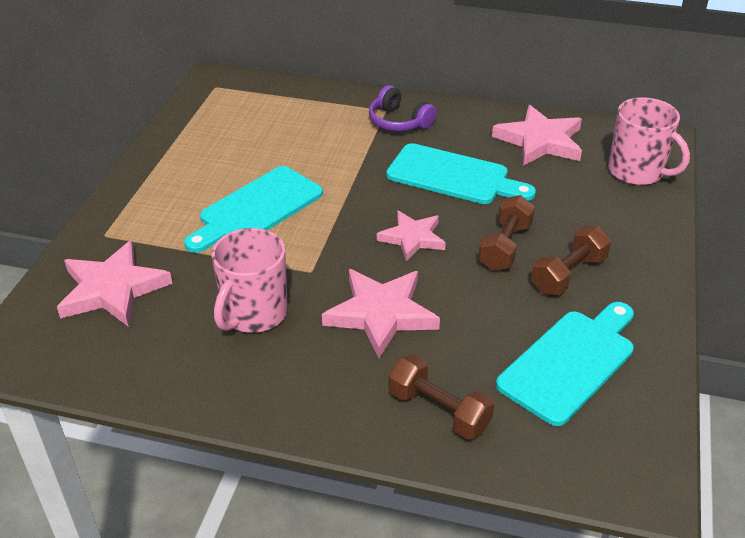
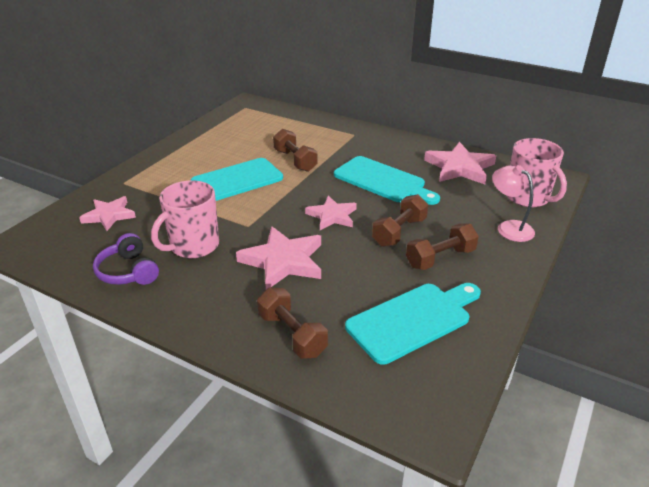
camera: 15 degrees right, 5 degrees down
pink star [57,241,172,327] -> pink star [79,196,136,231], size x0.66
purple headphones [369,85,437,131] -> purple headphones moved to [93,233,159,285]
none -> brown dumbbell [273,129,318,172]
none -> pink lamp [492,165,535,242]

